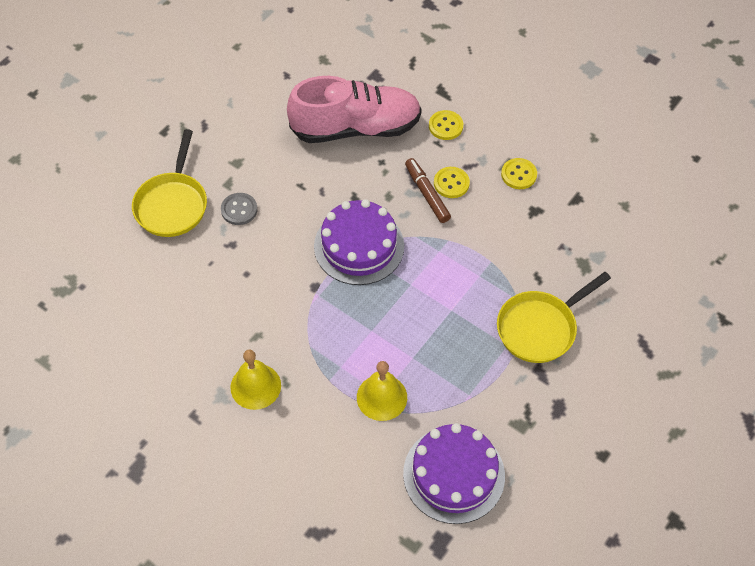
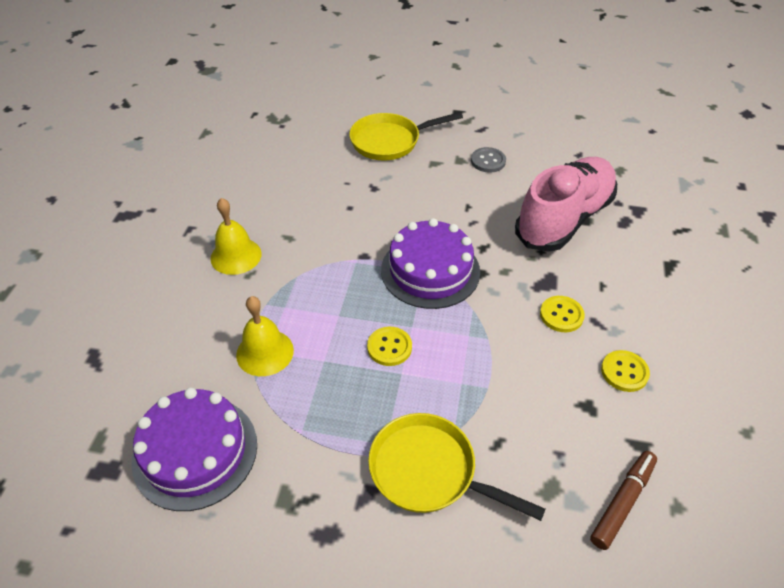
camera: 65 degrees right, 10 degrees down
grey button [221,193,258,225] -> grey button moved to [471,147,506,173]
pink shoe [287,76,422,143] -> pink shoe turned 105 degrees counterclockwise [515,157,617,252]
brown marker [405,158,451,223] -> brown marker moved to [590,451,657,550]
yellow button [429,110,463,140] -> yellow button moved to [367,327,412,366]

